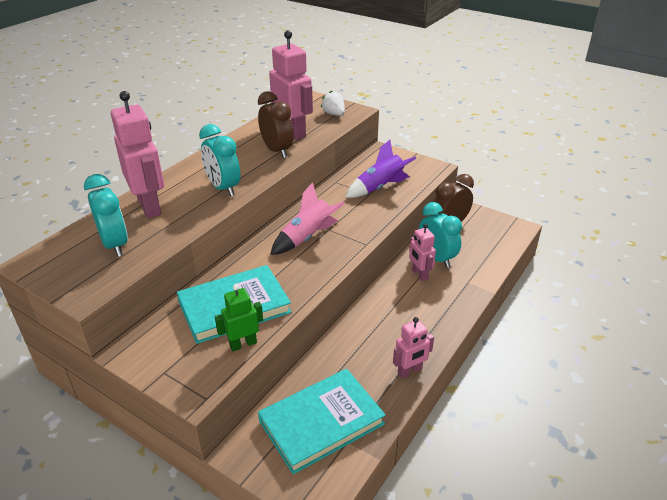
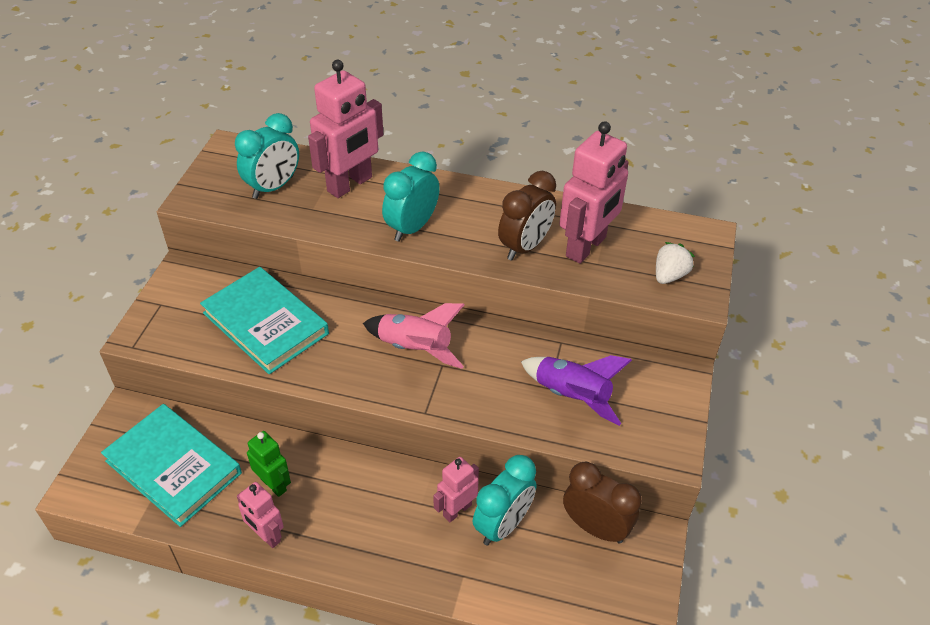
camera: 70 degrees right, 10 degrees up
green robot [215,284,263,351] -> green robot moved to [247,431,291,497]

